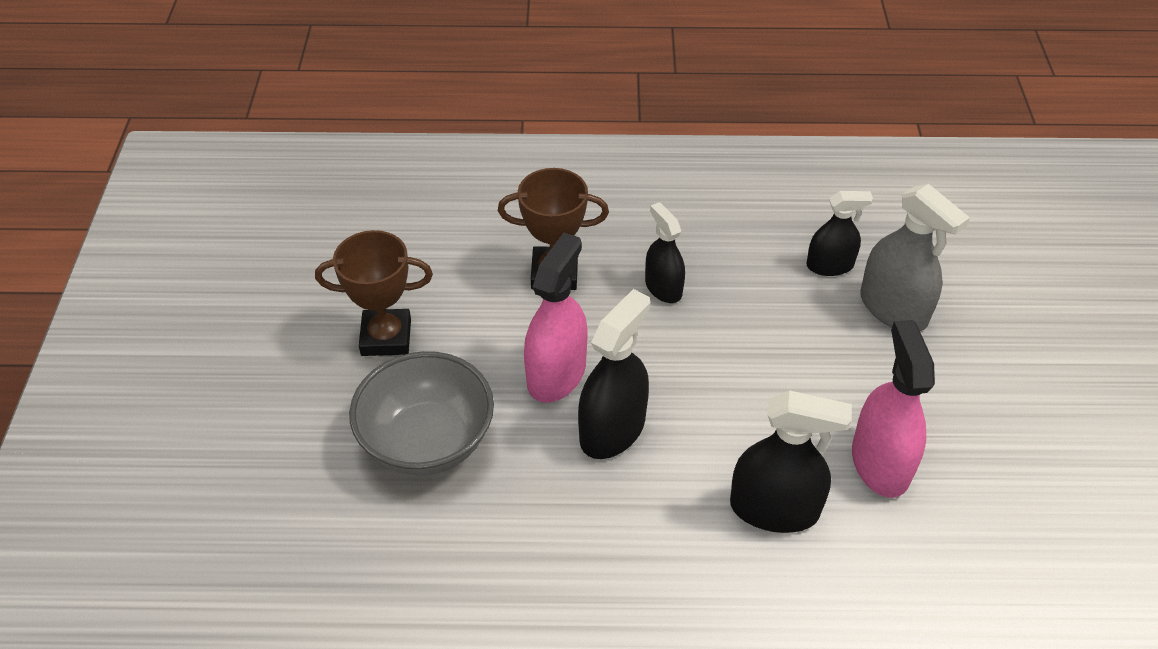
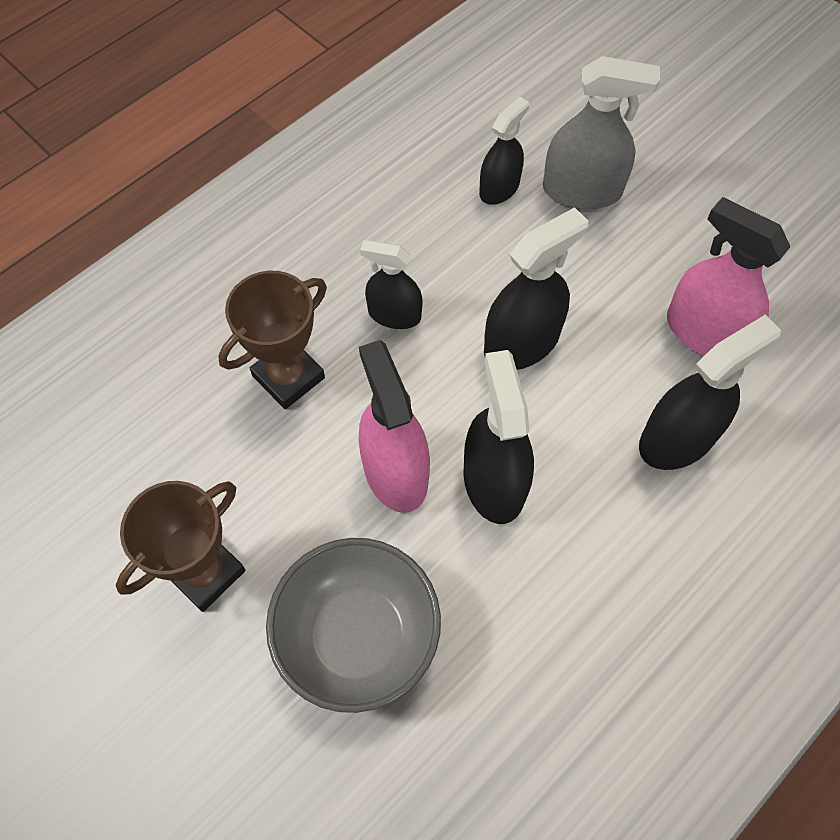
camera: 45 degrees left, 15 degrees up
none -> black spray bottle [484,207,588,370]

